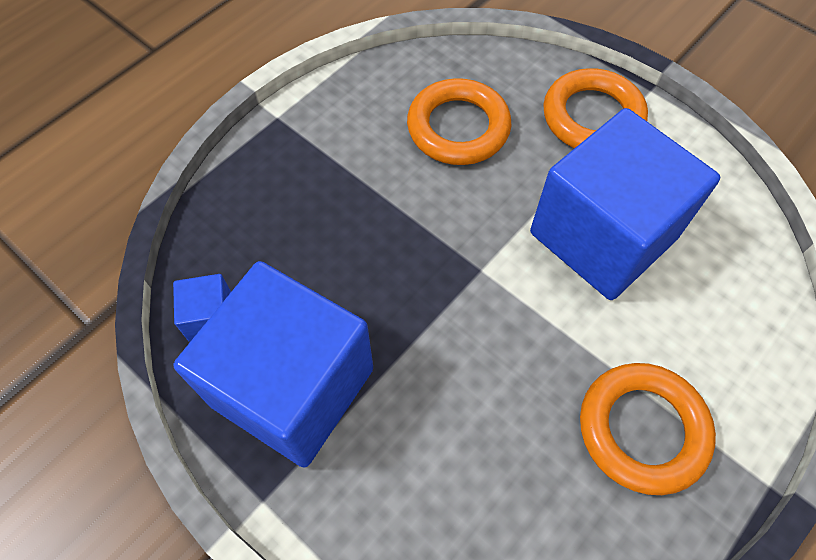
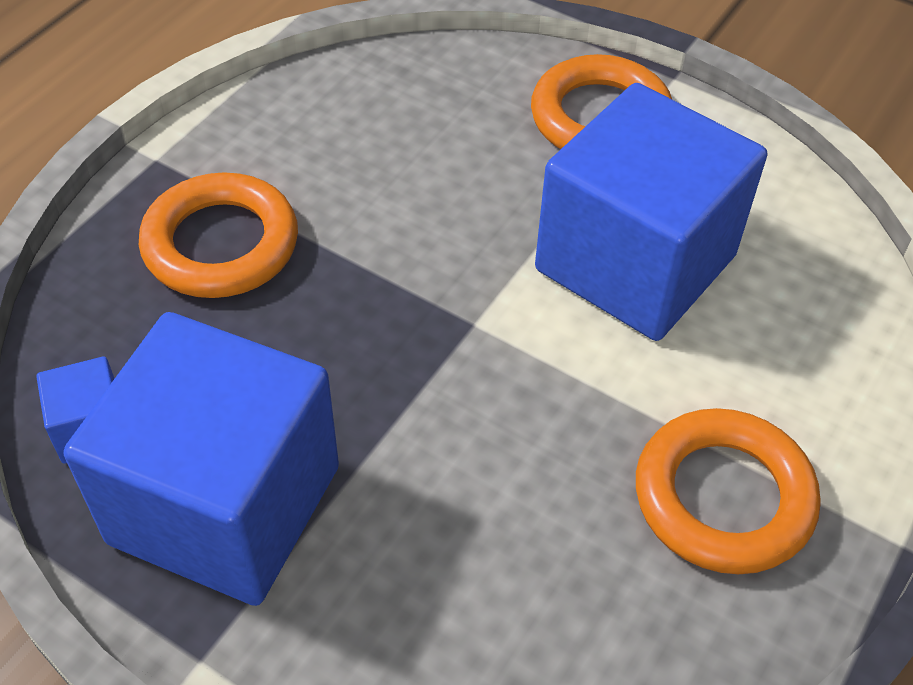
camera: 10 degrees left, 10 degrees down
orange ring [407,78,511,165] -> orange ring moved to [139,172,298,298]

